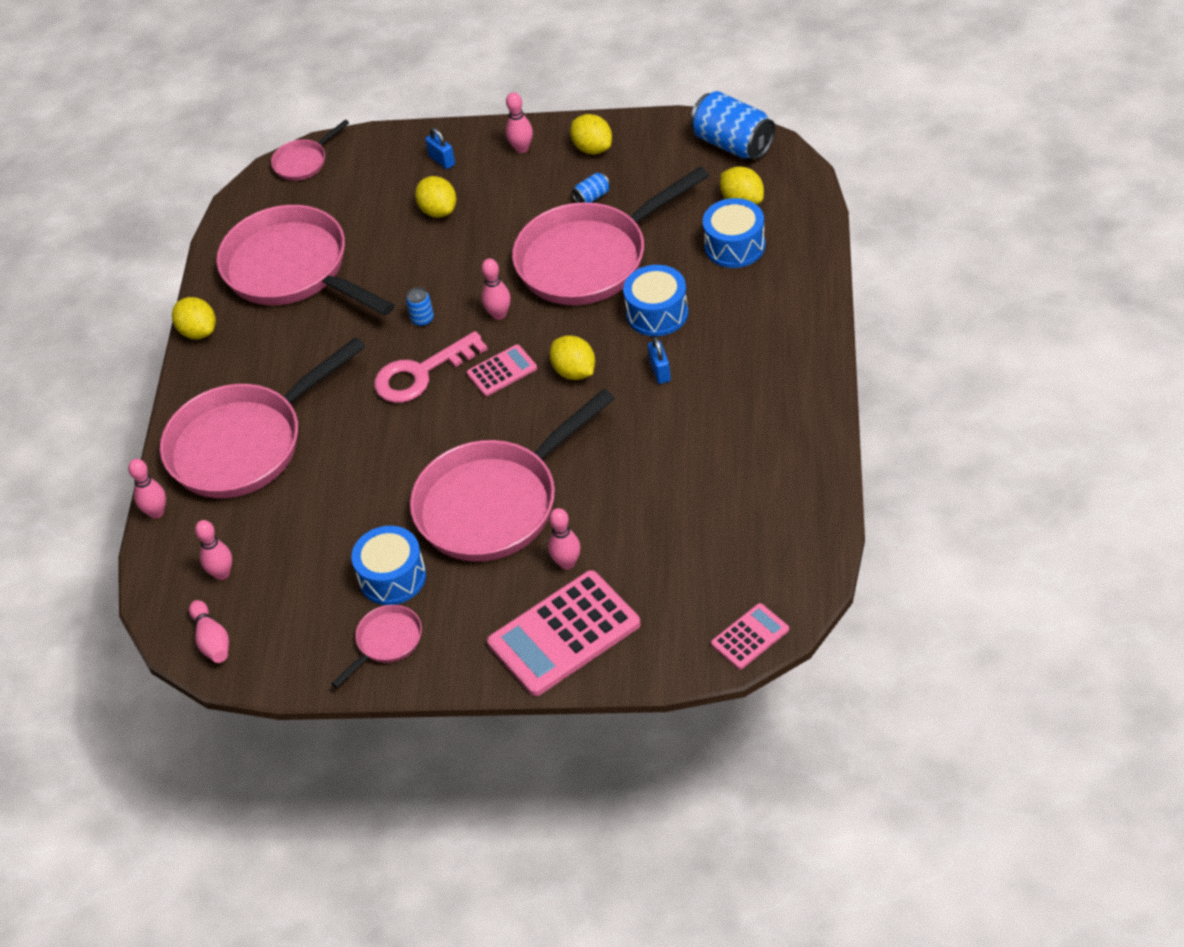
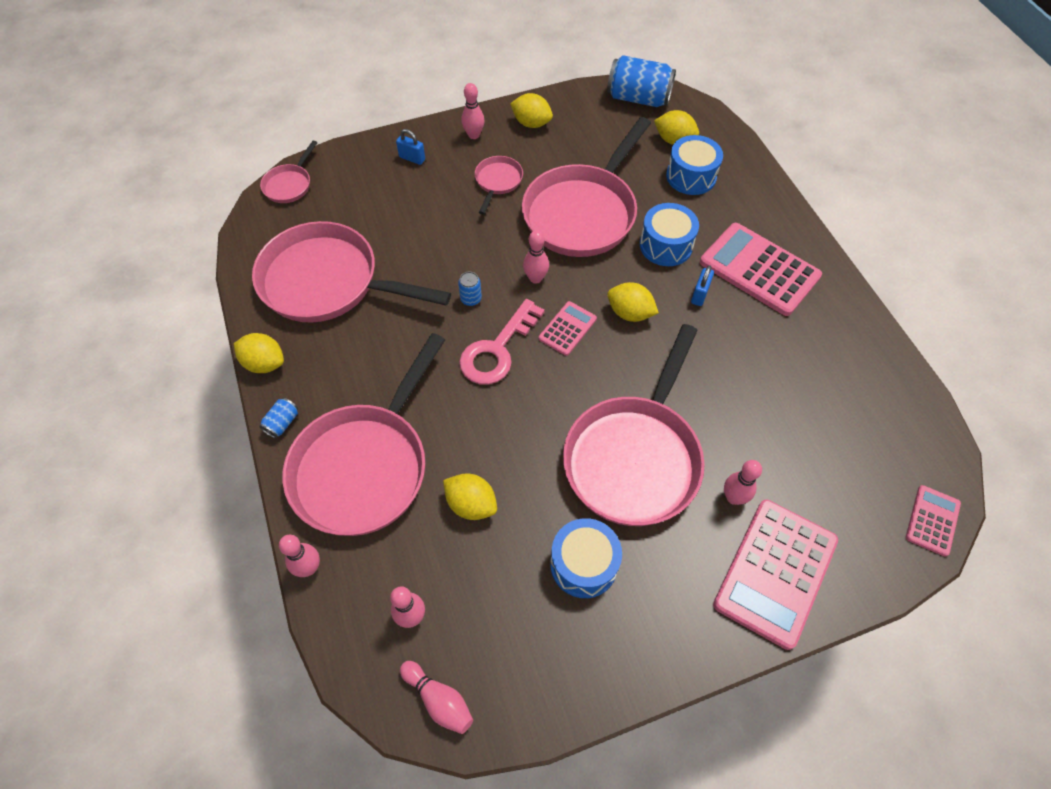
camera: 30 degrees left, 10 degrees up
pink pan [331,605,422,688] -> pink pan moved to [475,156,523,214]
yellow lemon [415,176,457,218] -> yellow lemon moved to [443,473,497,520]
blue can [572,172,610,203] -> blue can moved to [259,398,298,438]
blue padlock [648,337,671,384] -> blue padlock turned 60 degrees clockwise [691,265,714,306]
none -> pink calculator [700,223,822,316]

